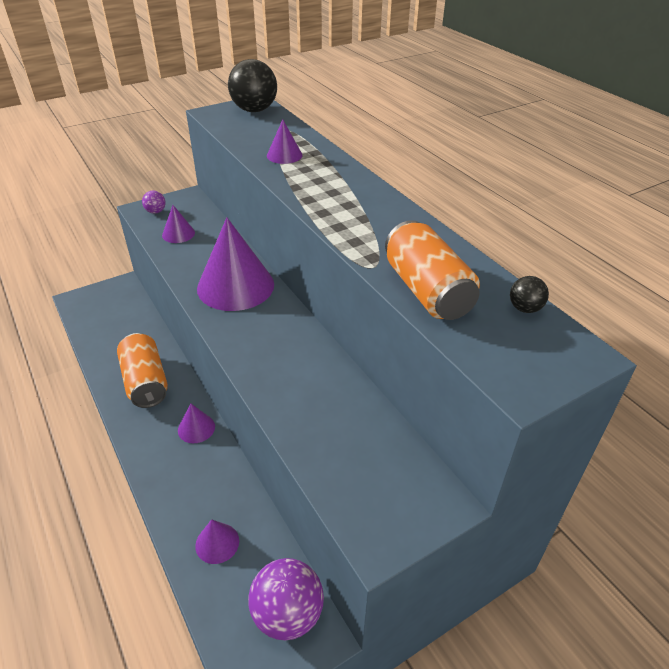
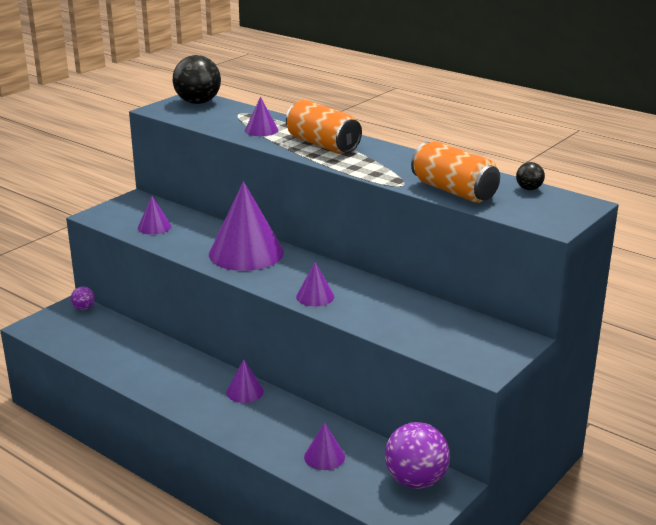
camera: 20 degrees left, 15 degrees down
orange can [117,333,168,408] -> orange can moved to [286,100,362,153]
purple ball [142,191,165,214] -> purple ball moved to [71,287,95,310]
none -> purple cone [296,262,334,306]

